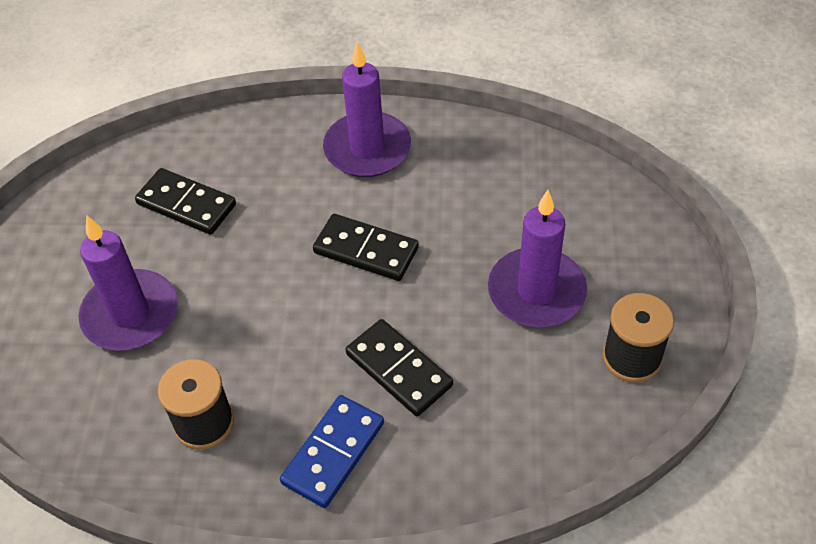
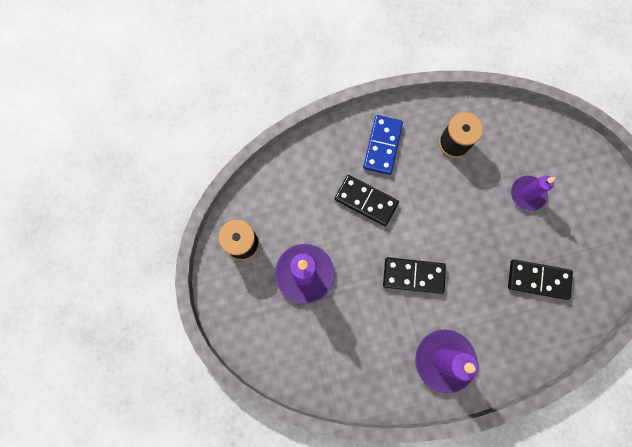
camera: 160 degrees right, 25 degrees up
purple candle [78,216,178,351] -> purple candle [511,175,555,211], size x0.64

